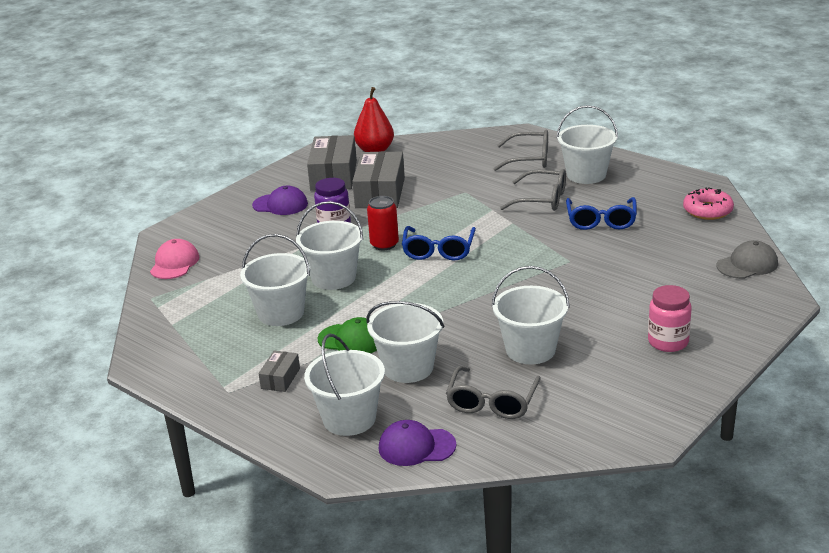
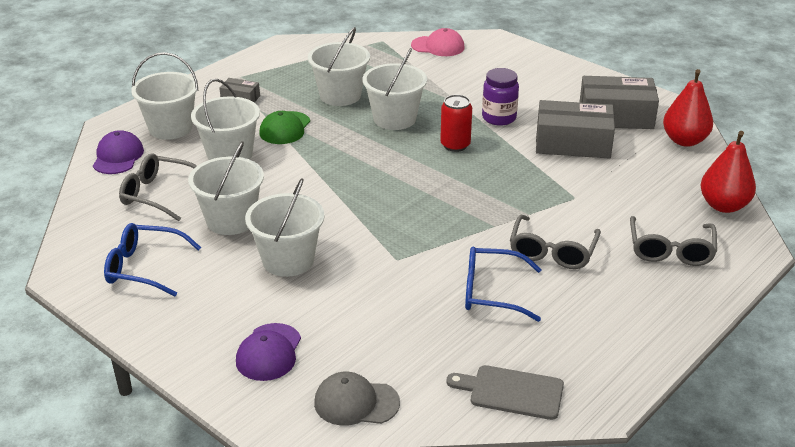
camera: 90 degrees right, 5 degrees up
purple cap [252,185,308,215] -> purple cap moved to [236,323,301,381]
blue glasses [402,226,476,261] -> blue glasses moved to [104,223,201,297]
white bucket [556,105,618,184] -> white bucket moved to [245,178,325,277]
pink jar [648,285,692,352] -> none
pink donut [683,187,734,220] -> grey cutting board [447,365,564,420]
grey cap [717,240,778,279] -> grey cap turned 120 degrees clockwise [314,371,400,426]
none -> red pear [700,131,756,213]

